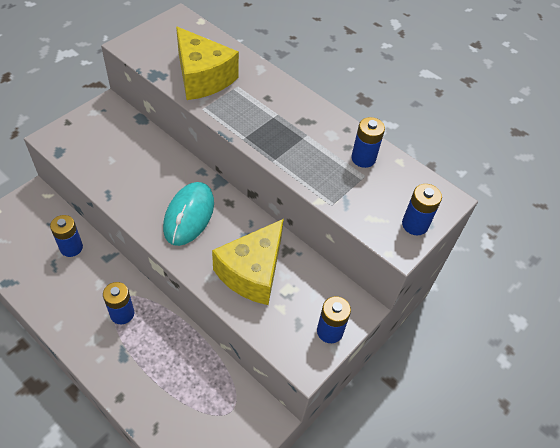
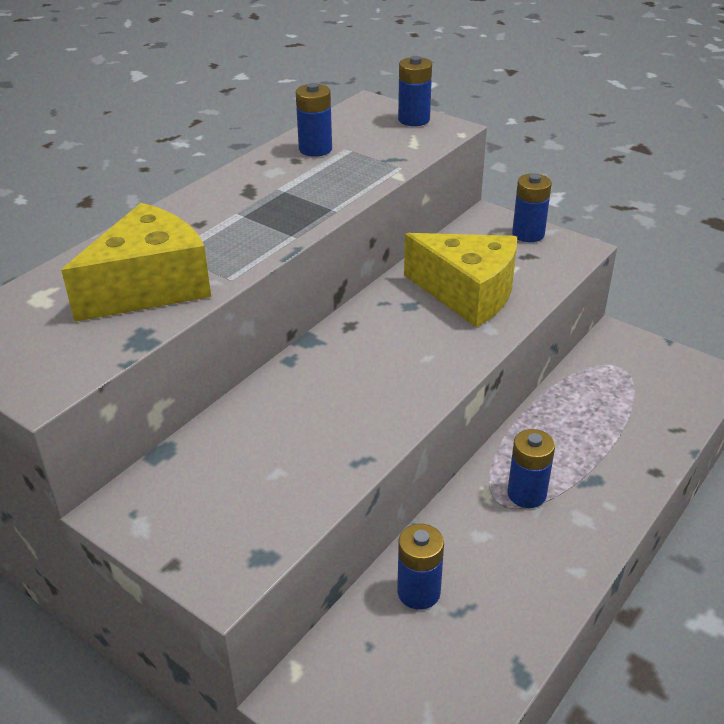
camera: 90 degrees left, 15 degrees down
turquoise mouse [163,182,214,246] -> none

